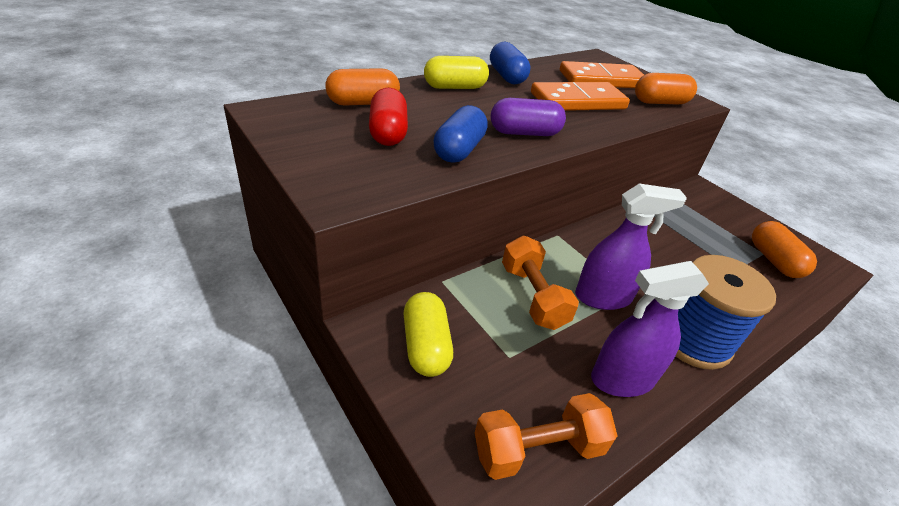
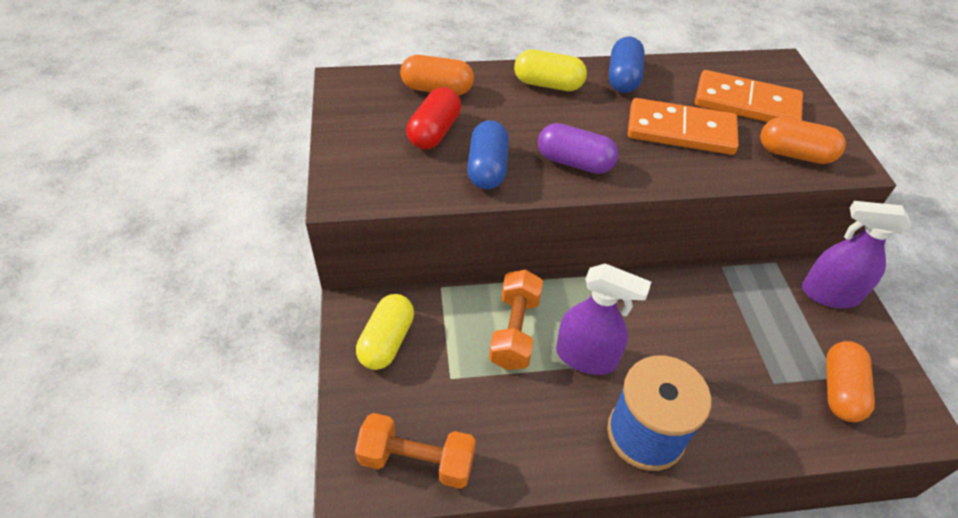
camera: 30 degrees right, 10 degrees up
blue capsule [433,105,488,163] -> blue capsule turned 45 degrees counterclockwise [467,120,509,189]
purple spray bottle [591,261,709,397] -> purple spray bottle moved to [802,201,911,308]

